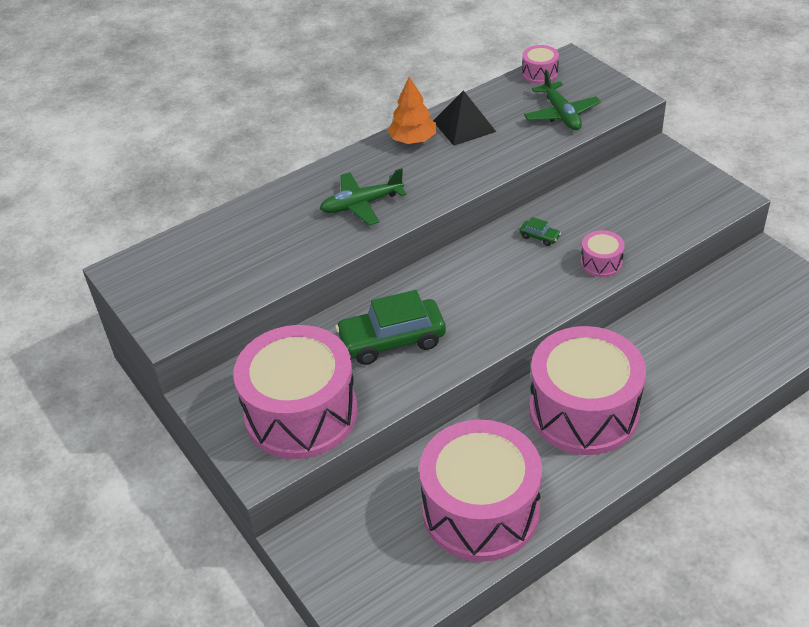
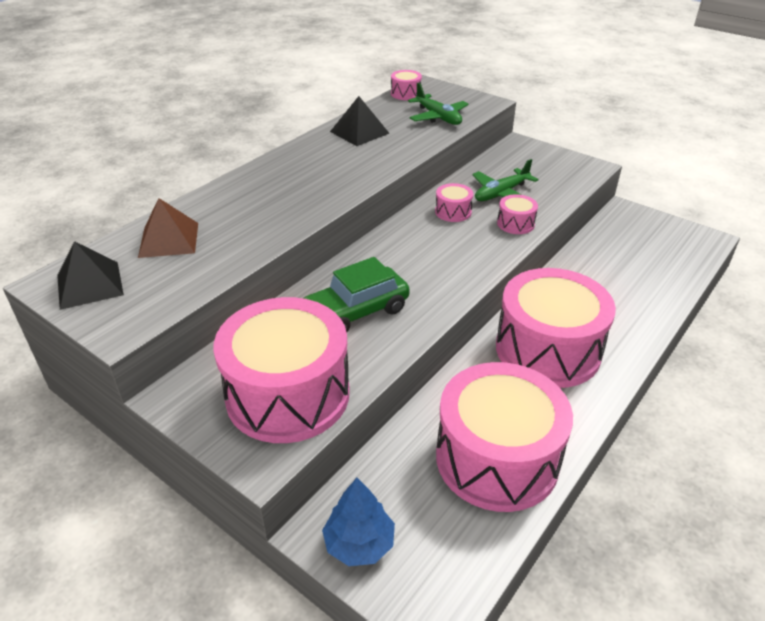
camera: 20 degrees left, 5 degrees down
green plane [320,168,406,225] -> green plane moved to [472,159,539,201]
orange tree [388,77,436,144] -> none
green car [519,217,561,246] -> pink drum [435,183,473,222]
none -> black pyramid [57,241,124,310]
none -> brown pyramid [138,198,198,258]
none -> blue tree [322,478,395,566]

